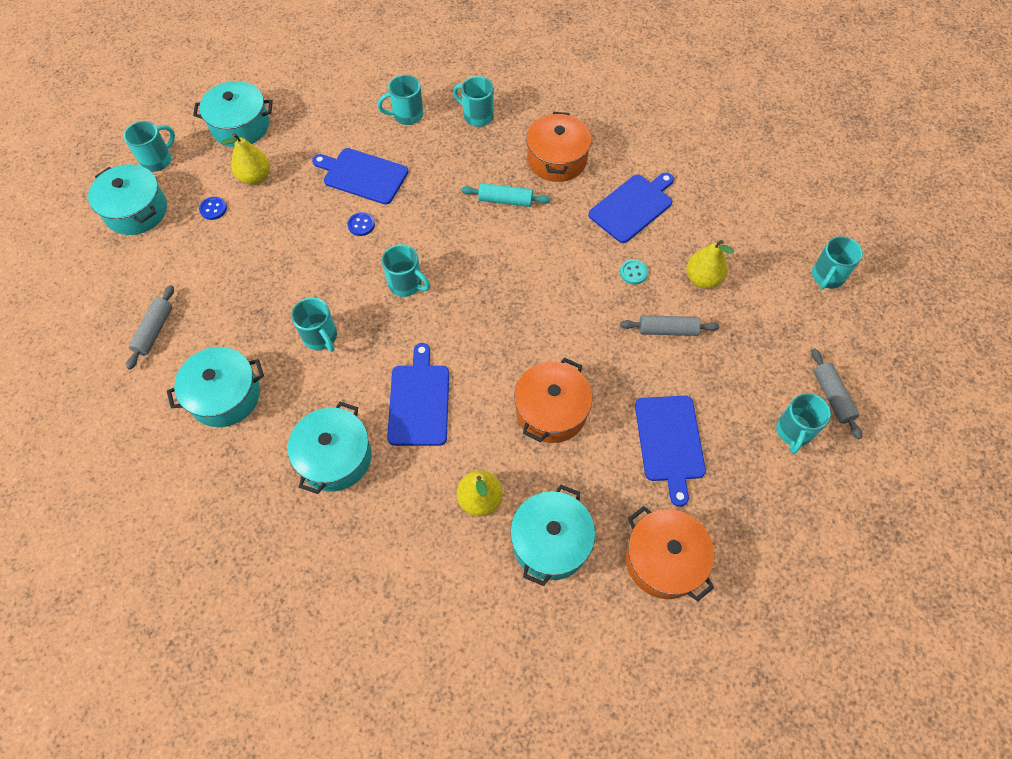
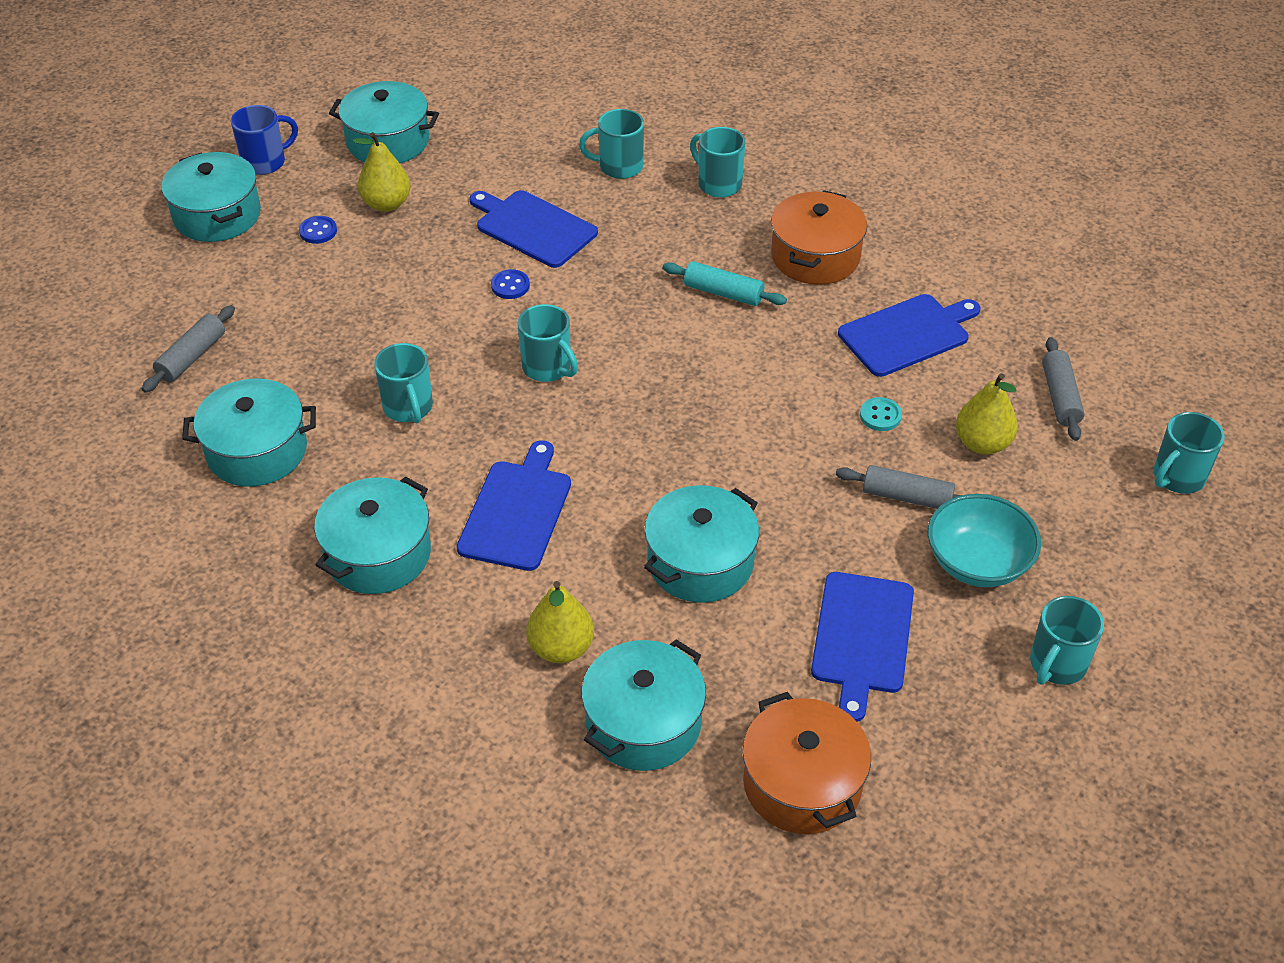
camera: 15 degrees right, 15 degrees down
turquoise mug [123,121,175,172] -> blue mug [231,105,298,175]
orange pot [514,358,593,443] -> turquoise pot [644,485,759,603]
grey rolling pin [811,348,862,440] -> grey rolling pin moved to [1042,337,1085,441]
none -> turquoise bowl [928,494,1041,587]

